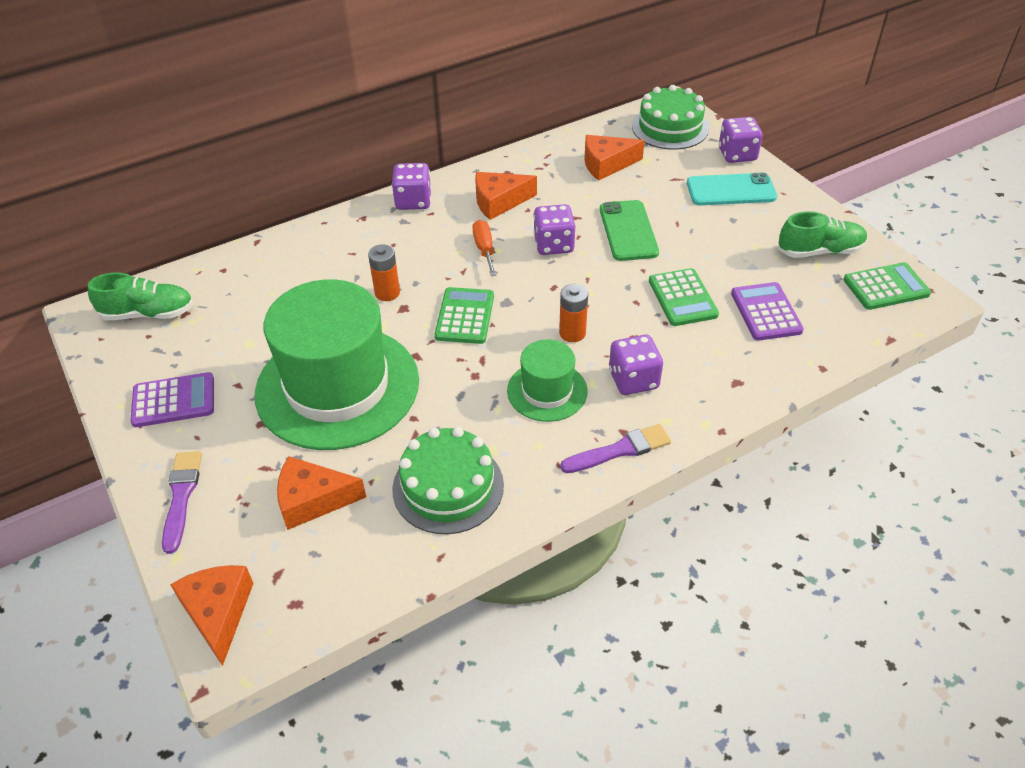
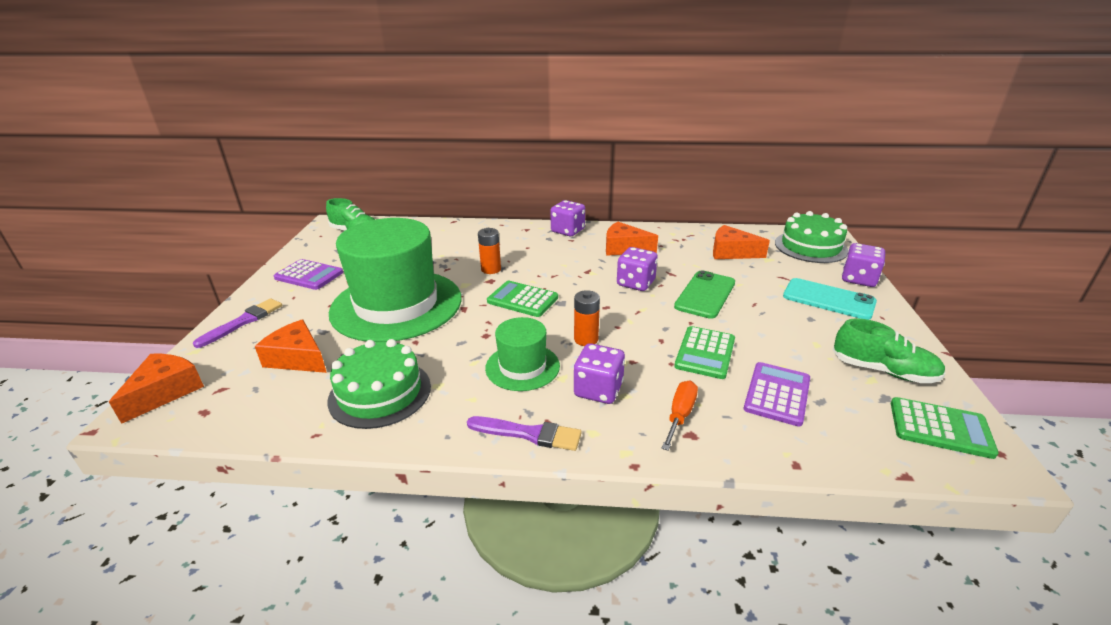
camera: 35 degrees right, 15 degrees down
green calculator [435,287,494,344] -> green calculator turned 105 degrees counterclockwise [487,281,558,317]
orange screwdriver [472,220,496,276] -> orange screwdriver moved to [662,381,698,451]

